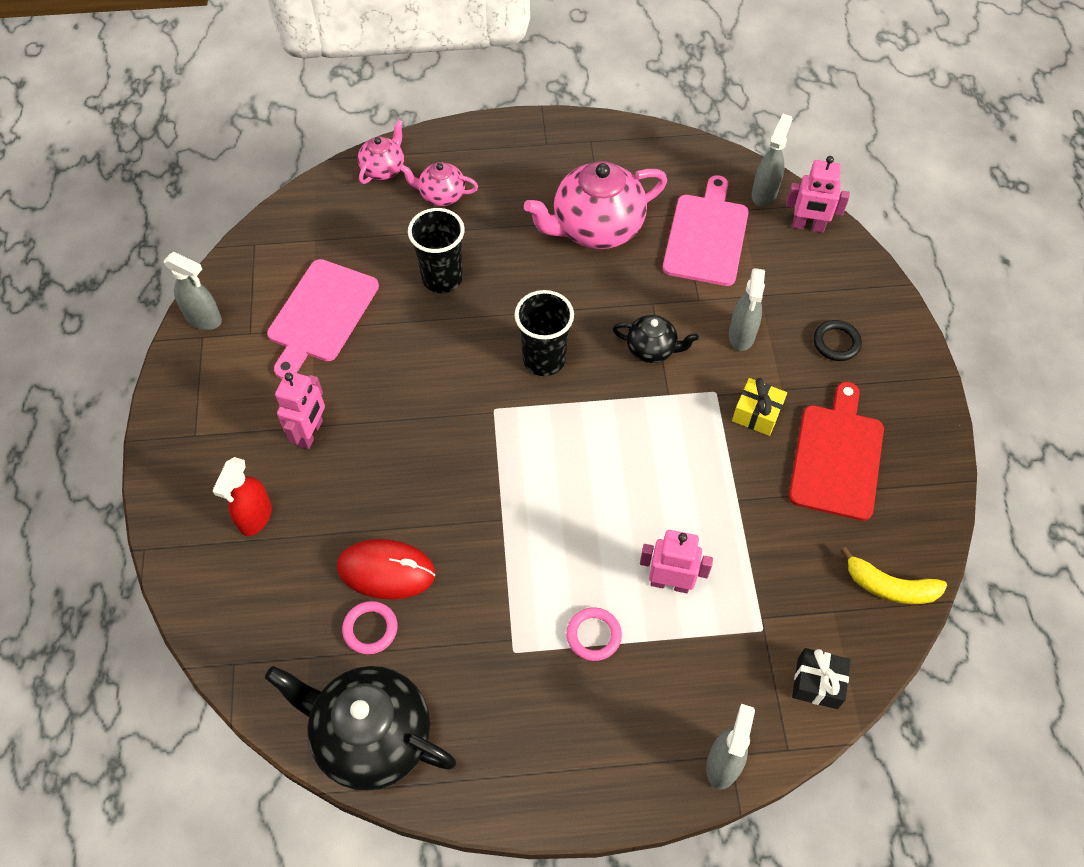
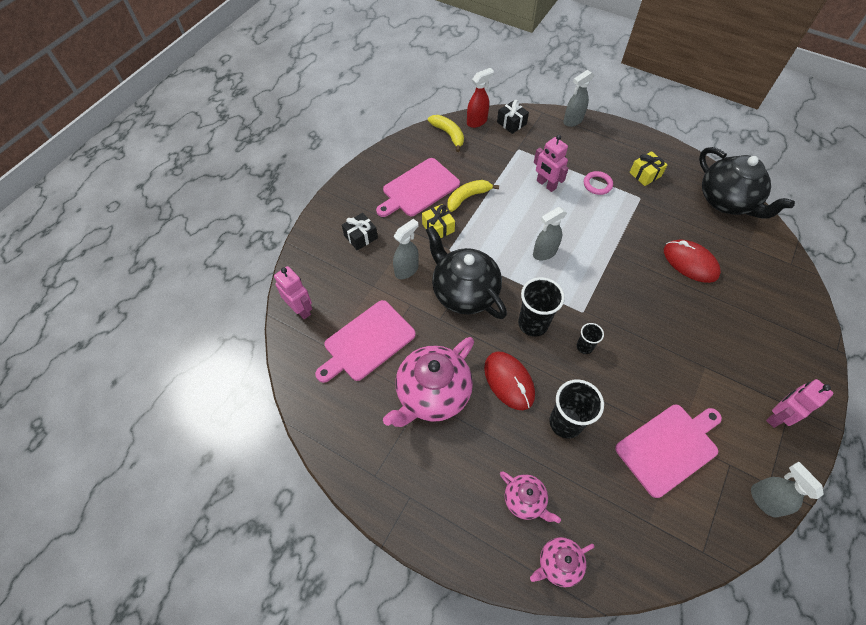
camera: 145 degrees left, 0 degrees up
red spray bottle [213,457,272,536] -> red spray bottle moved to [467,68,494,128]
pink robot [275,371,325,449] -> pink robot moved to [766,379,833,428]
pink ring [342,601,398,654] -> none
pink teapot [524,161,667,249] -> pink teapot turned 120 degrees clockwise [383,337,474,427]
black teapot [613,315,699,363] -> black teapot [426,226,507,319], size x1.93
grey spray bottle [751,114,792,207] -> grey spray bottle moved to [533,207,567,260]
red cutting board [789,382,884,521] -> pink cutting board [376,158,460,217]
black ring [814,320,862,361] -> black gift [342,213,378,250]
none -> yellow banana [447,180,499,212]
none -> red mouse [484,352,535,410]
none -> black cup [576,323,604,354]
none -> yellow gift [629,151,667,186]

